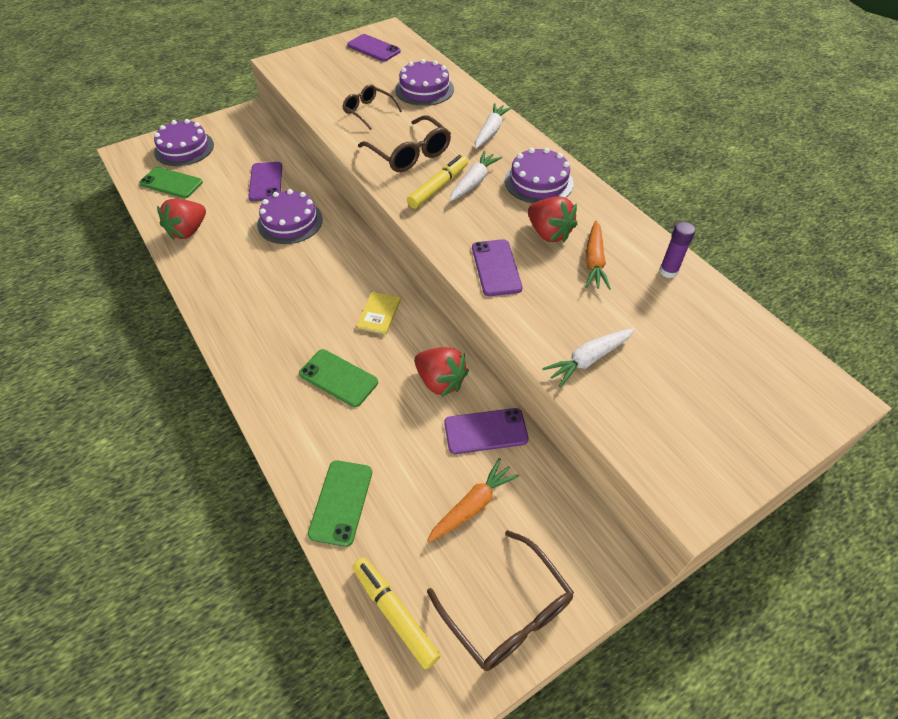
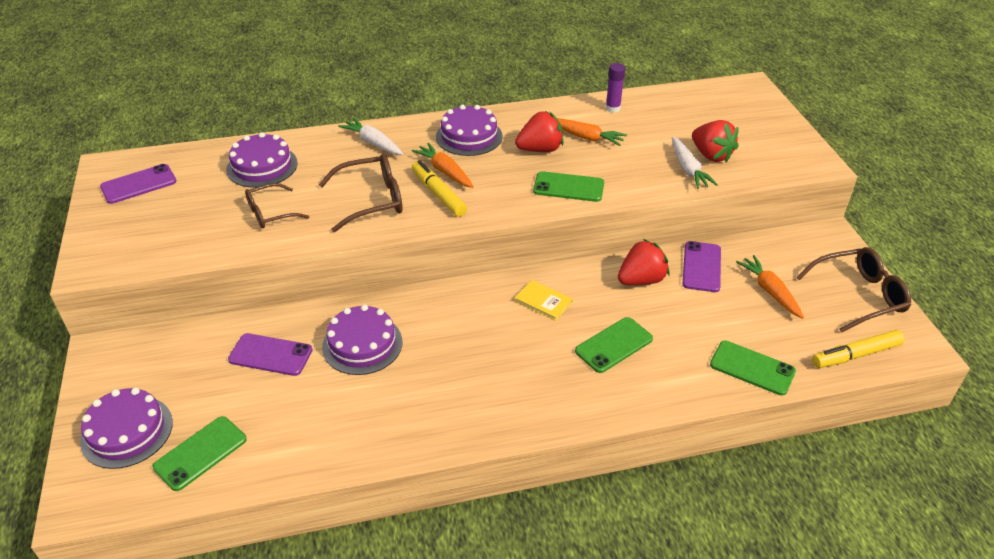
camera: 70 degrees left, 10 degrees down
red strawberry [157,199,206,240] -> red strawberry moved to [692,120,739,162]
white carrot [450,151,502,201] -> orange carrot [412,143,474,188]
purple phone [472,239,523,296] -> green phone [533,171,604,202]

